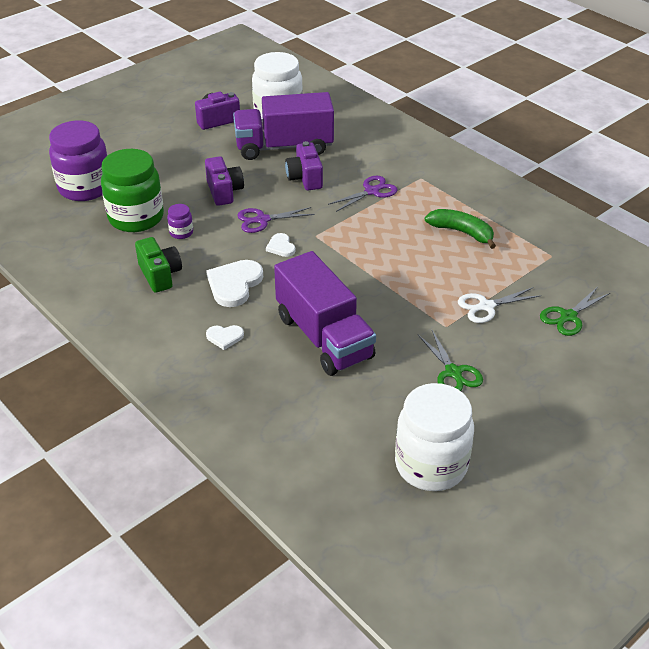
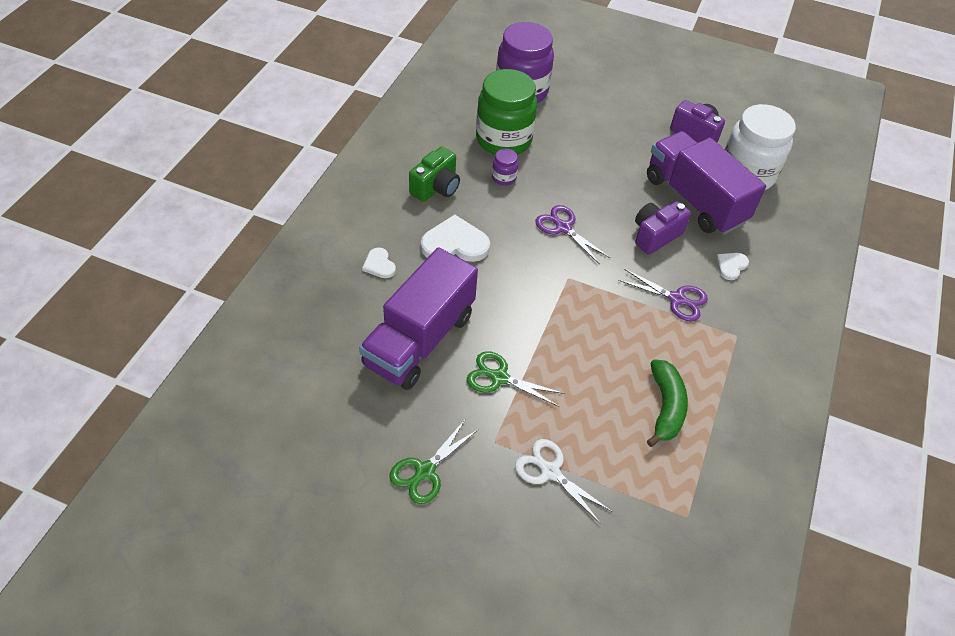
camera: 60 degrees right, 10 degrees up
purple camera [205,156,244,206] -> none
white heart [266,233,296,257] -> white heart moved to [716,253,749,280]
white jar [395,383,474,491] -> none
green scissors [540,287,610,336] -> green scissors moved to [467,351,565,407]

